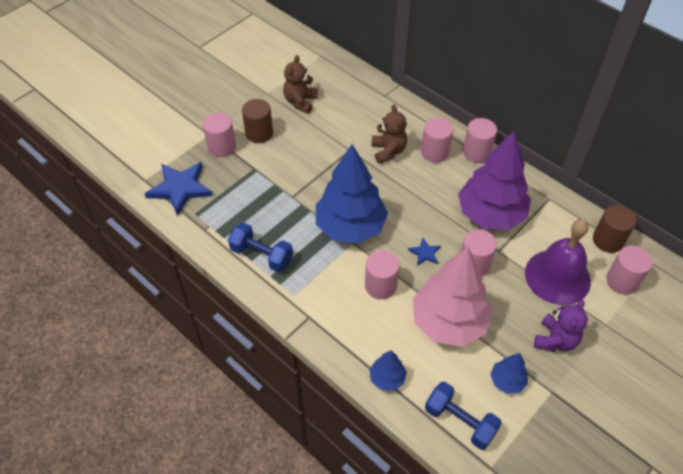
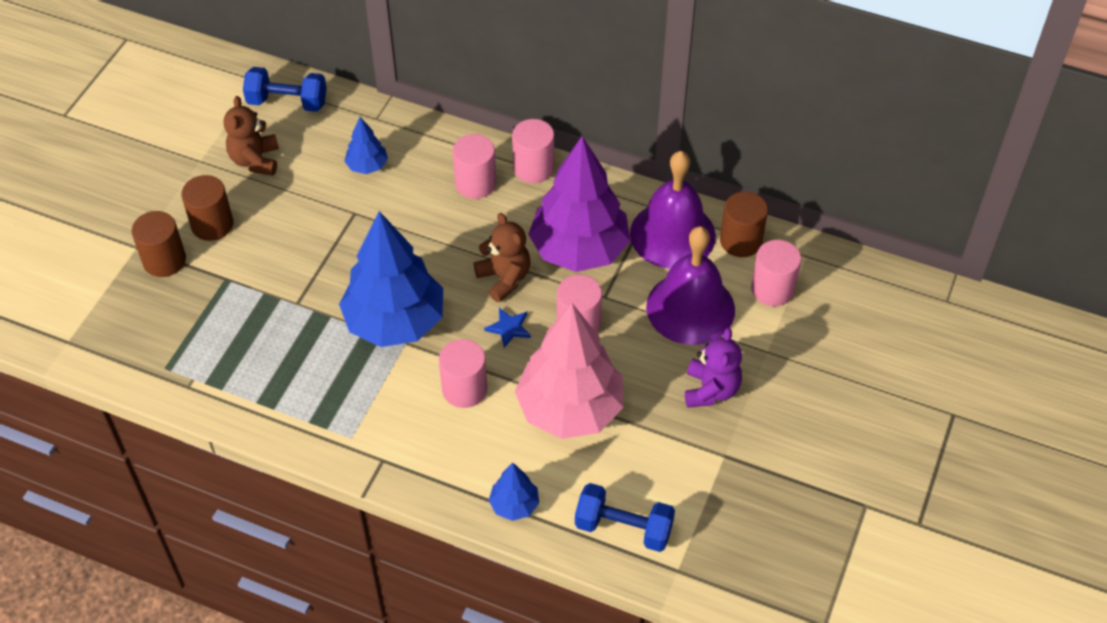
camera: 20 degrees left, 0 degrees up
blue star [145,162,213,216] -> none
pink cylinder [203,113,236,157] -> brown cylinder [132,211,186,277]
blue dumbbell [228,222,293,272] -> blue dumbbell moved to [243,67,327,112]
brown teddy bear [372,104,407,164] -> brown teddy bear moved to [474,213,531,302]
blue tree [490,353,528,394] -> blue tree moved to [344,117,388,174]
none -> purple bell [630,151,716,268]

